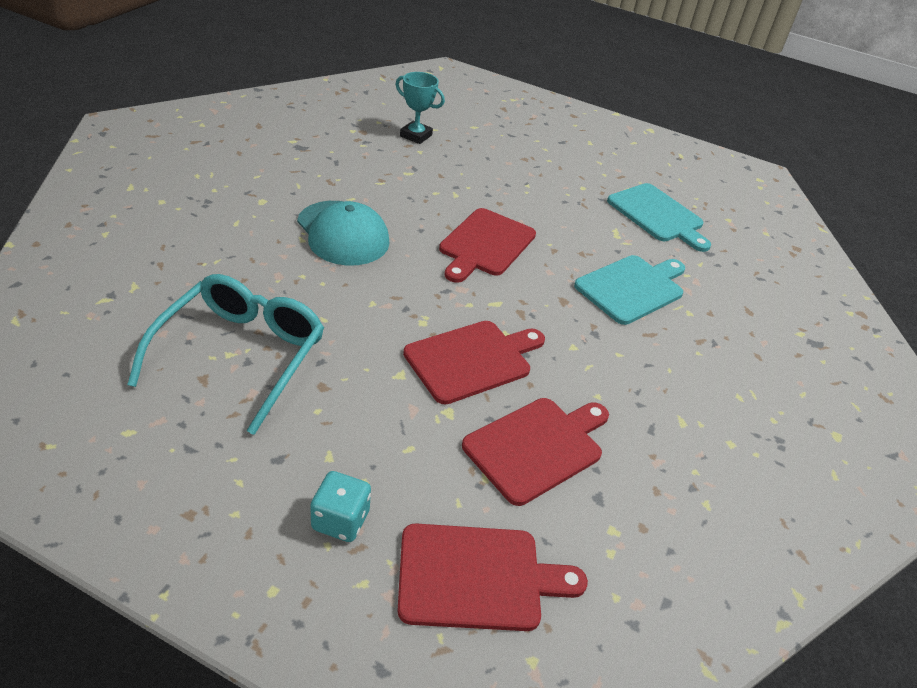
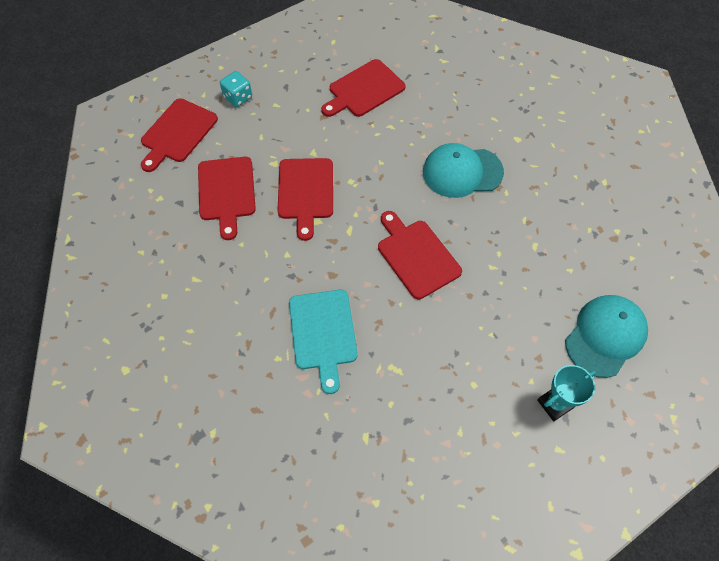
camera: 125 degrees right, 20 degrees up
turquoise glasses [127,274,324,435] -> red cutting board [321,59,405,117]
turquoise trophy [395,72,445,144] -> turquoise trophy moved to [537,365,596,421]
turquoise cutting board [607,183,711,252] -> none
none -> turquoise cap [565,295,648,378]

